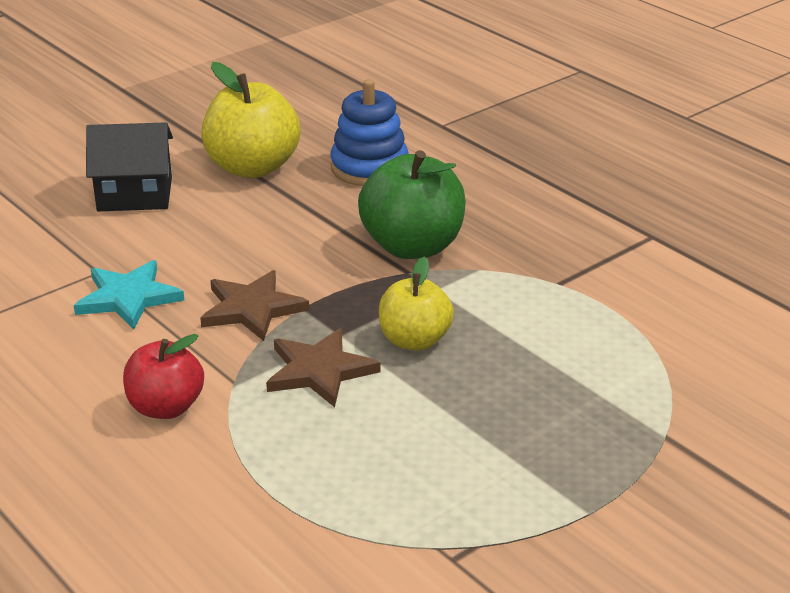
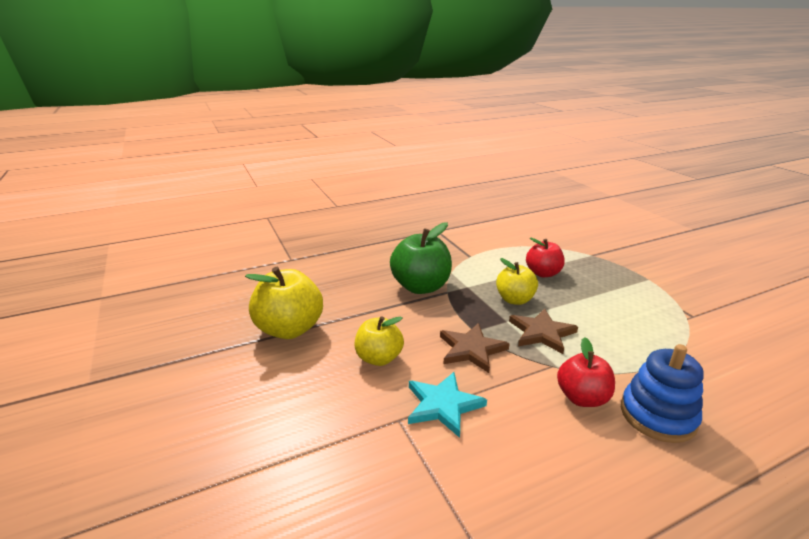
camera: 75 degrees left, 5 degrees down
black house [86,122,173,211] -> none
blue stacking toy [330,79,408,186] -> blue stacking toy moved to [621,344,704,443]
none -> yellow apple [355,316,404,366]
none -> red apple [526,238,565,277]

